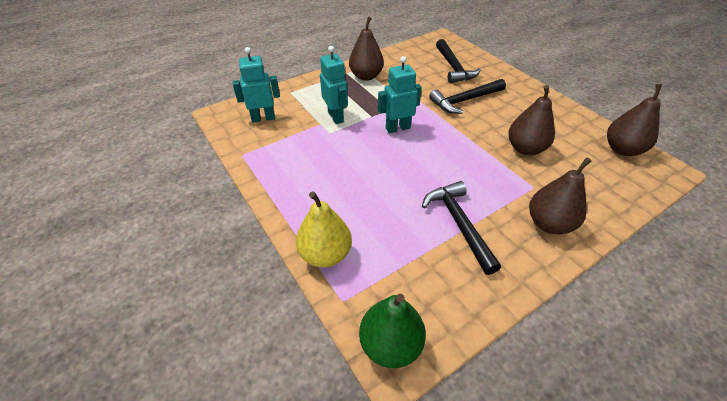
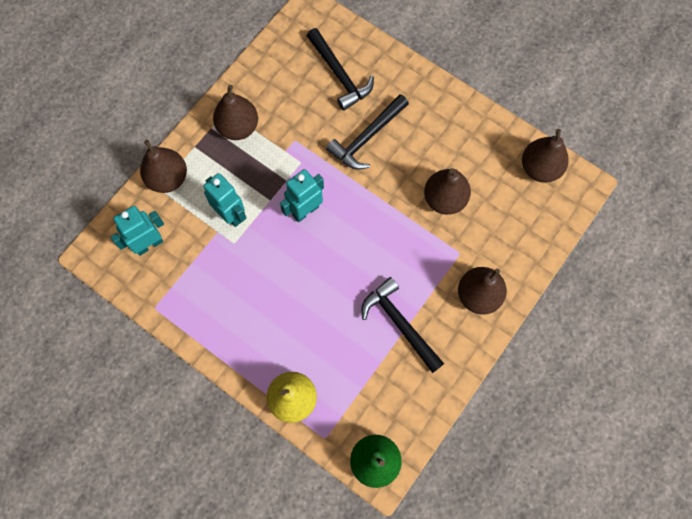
camera: 20 degrees left, 25 degrees up
none -> brown pear [140,140,187,193]

